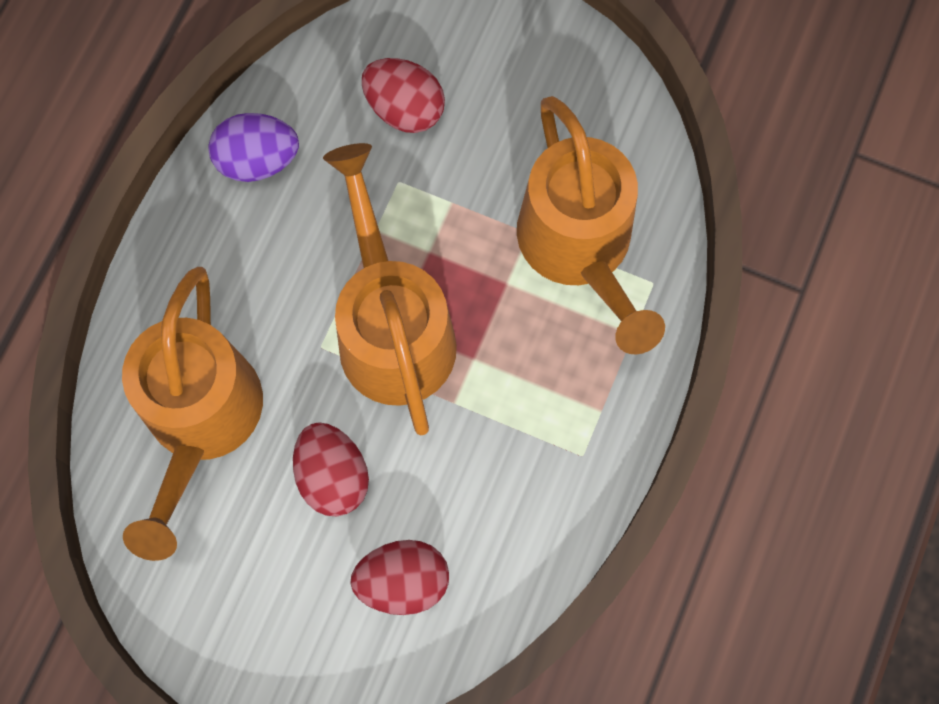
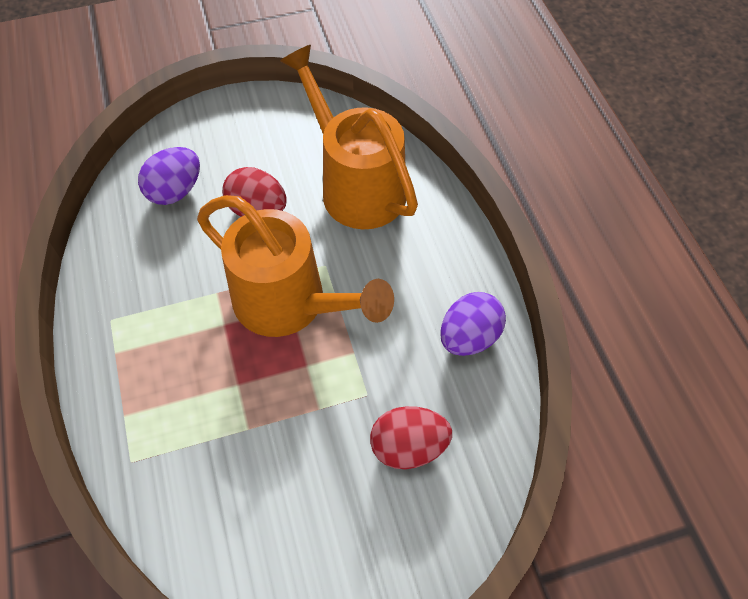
camera: 140 degrees right, 15 degrees down
red egg [350,540,449,615] -> purple egg [138,147,200,205]
orange watering can [517,96,665,354] -> none

